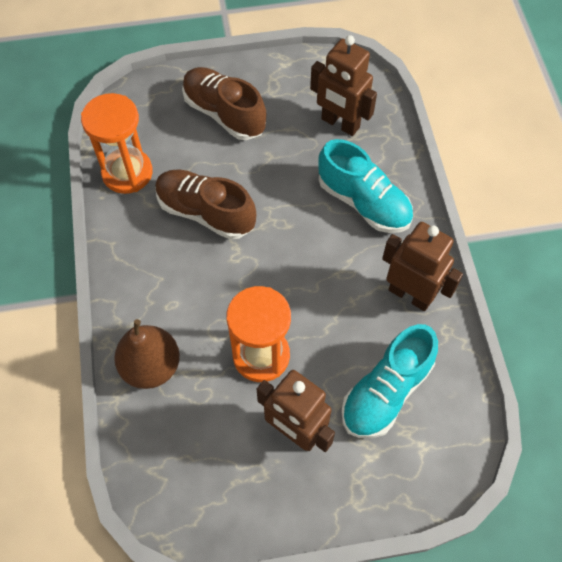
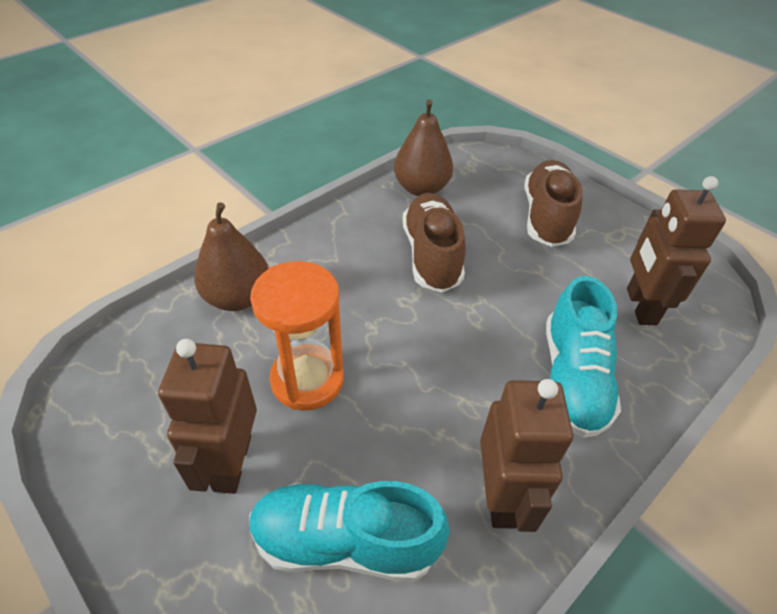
camera: 55 degrees right, 15 degrees down
orange hourglass [81,93,153,194] -> brown pear [394,99,453,196]

